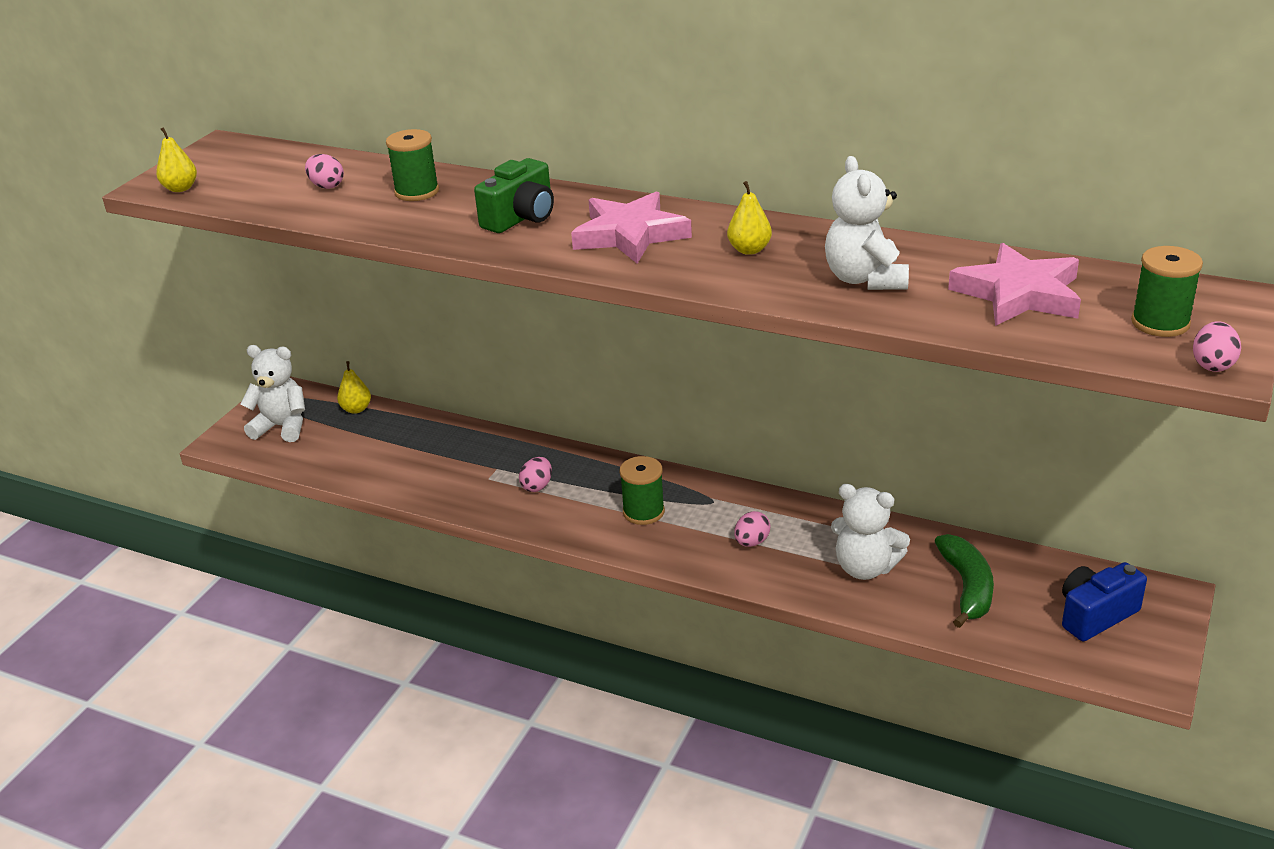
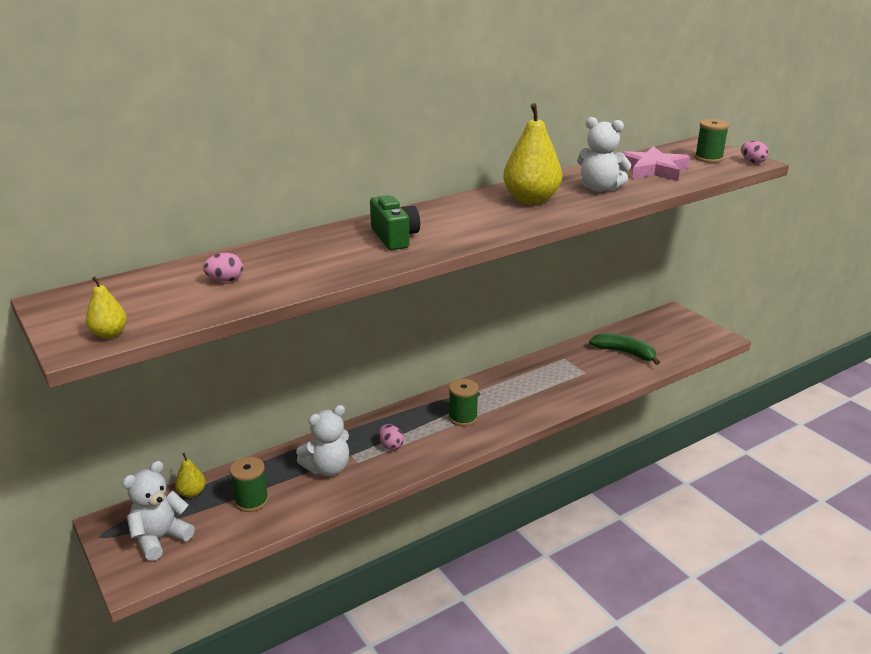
camera: 60 degrees left, 5 degrees down
green spool [386,129,439,201] -> green spool moved to [230,457,269,512]
pink star [571,191,692,264] -> none
yellow pear [727,181,772,255] -> yellow pear [503,103,562,204], size x2.06
pink egg [734,511,770,547] -> none
white teddy bear [831,484,910,580] -> white teddy bear moved to [296,405,349,476]
blue camera [1062,562,1147,641] -> none

